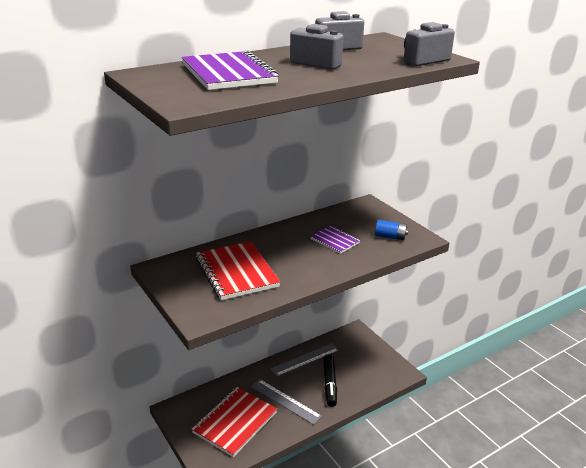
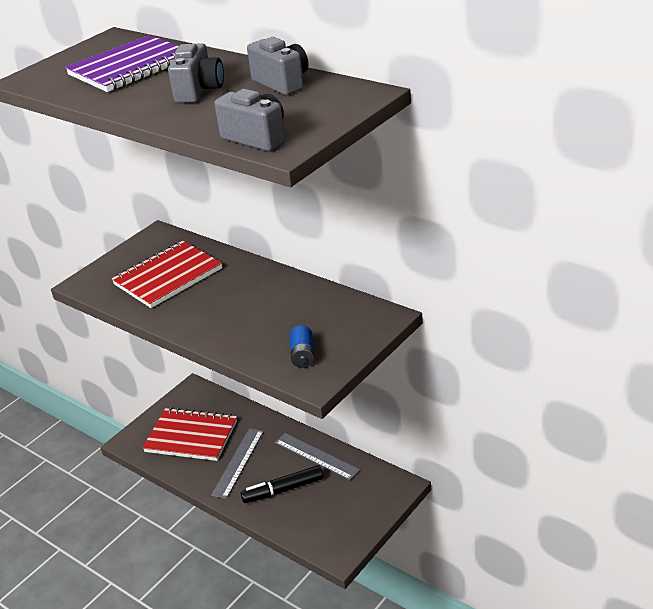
camera: 75 degrees right, 5 degrees up
purple notebook [310,226,360,254] -> none

